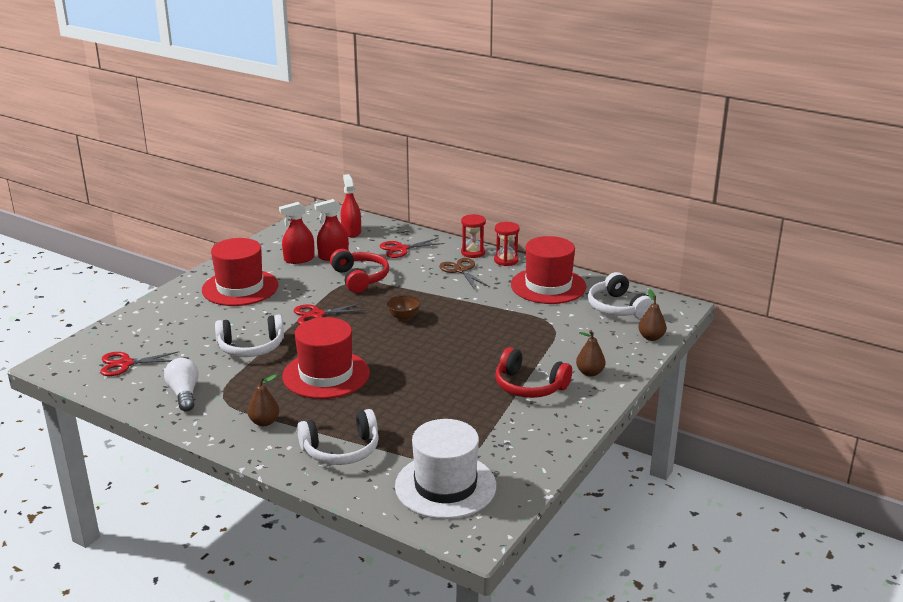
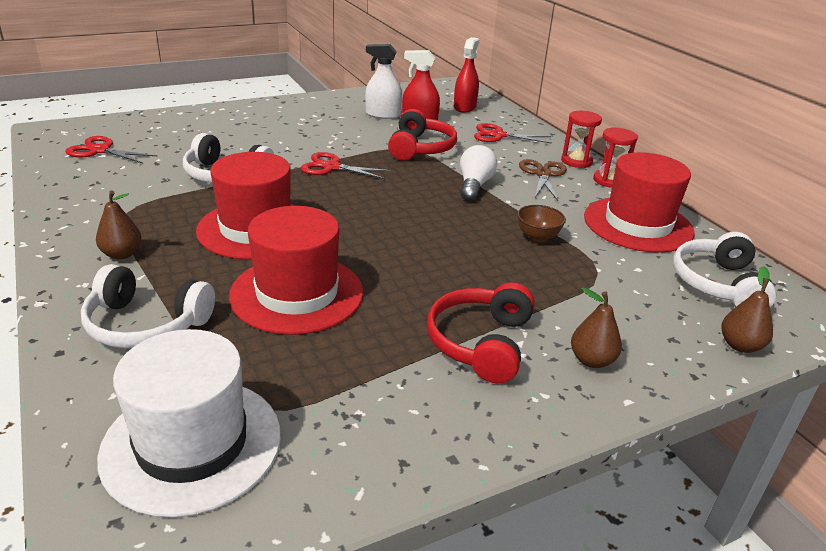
camera: 30 degrees right, 5 degrees up
white light bulb [164,358,199,411] -> white light bulb moved to [460,145,497,201]
red hat [202,238,278,306] -> red hat moved to [229,206,364,335]
red spray bottle [279,202,315,264] -> white spray bottle [365,44,402,119]
brown bowl [387,295,420,321] -> brown bowl moved to [517,205,566,242]
red headphones [495,347,572,398] -> red headphones turned 45 degrees clockwise [427,282,535,383]

